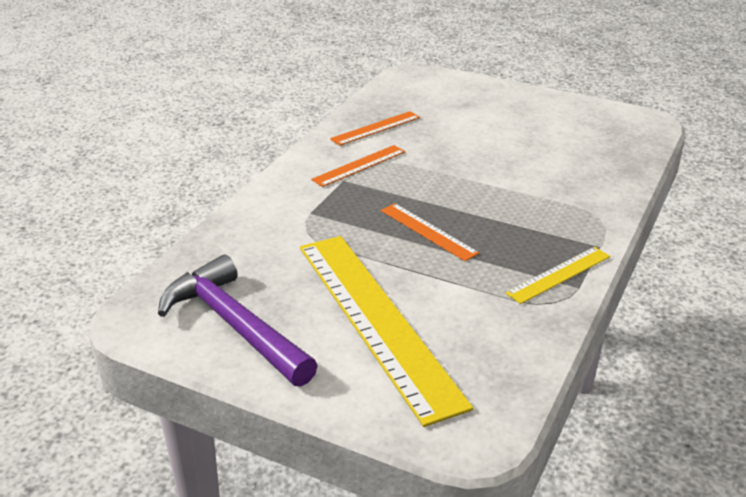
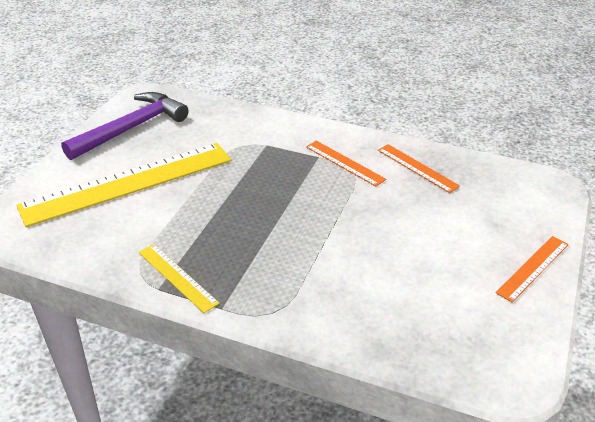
camera: 85 degrees right, 5 degrees up
orange ruler [381,203,479,261] -> orange ruler moved to [495,236,569,303]

